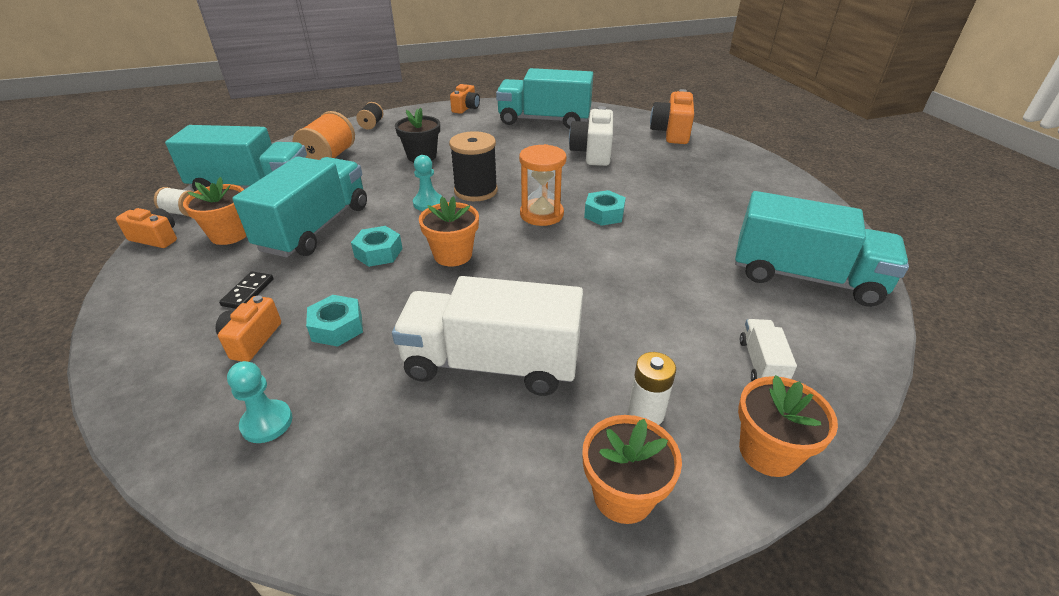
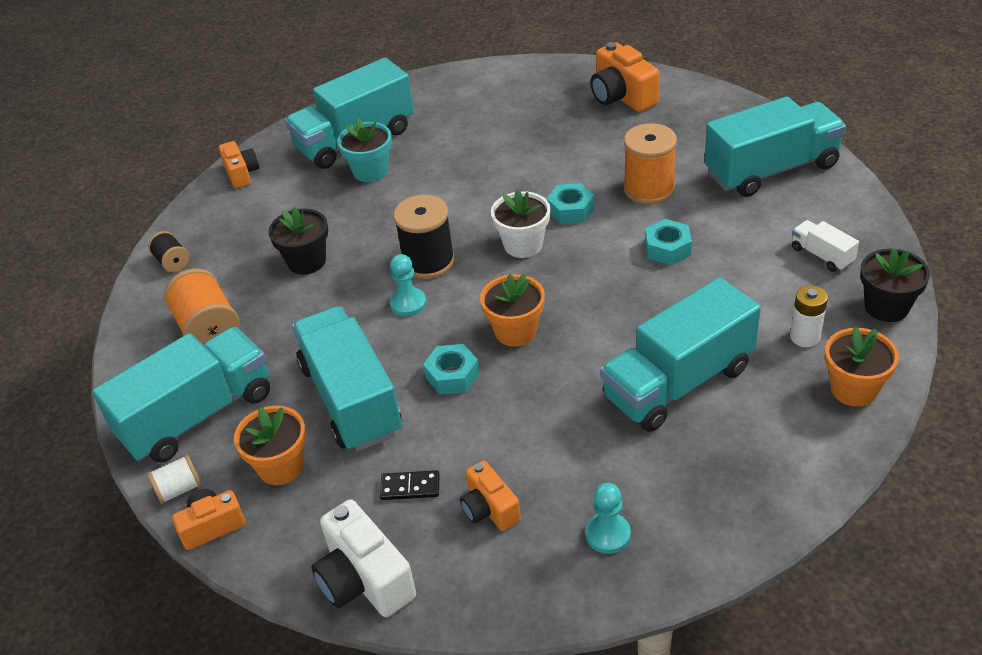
camera: 40 degrees left, 5 degrees up
black domino [219,271,274,309] -> black domino turned 60 degrees counterclockwise [380,470,440,500]
turquoise nut [306,295,363,347] -> turquoise nut moved to [645,219,692,265]
white truck [392,276,583,396] -> turquoise truck [600,277,761,432]
orange hourglass [519,144,566,226] -> white flower pot [491,189,550,258]
white camera [569,106,613,166] -> white camera moved to [311,499,416,617]
orange camera [650,89,694,144] -> orange camera moved to [590,42,660,112]
orange flower pot [738,375,838,477] -> black flower pot [860,248,930,322]
none -> turquoise flower pot [337,118,392,182]
none -> orange spool [624,123,677,204]

